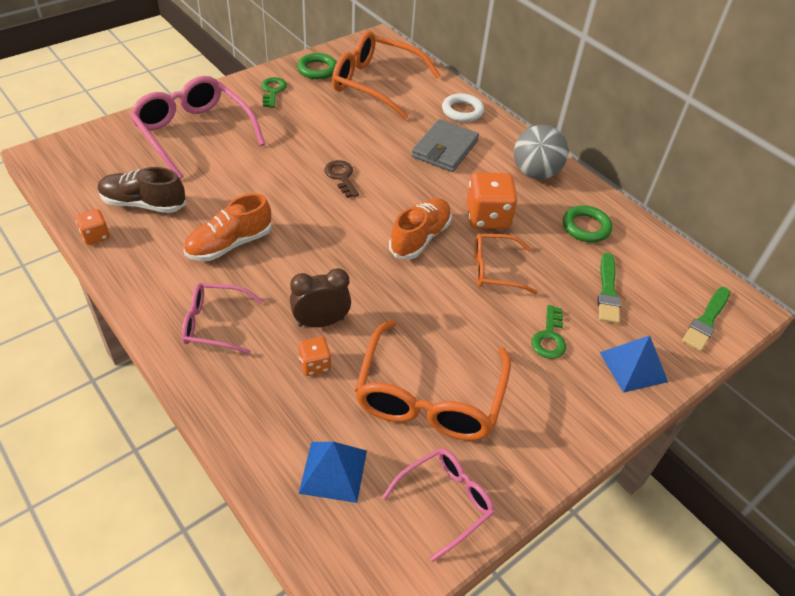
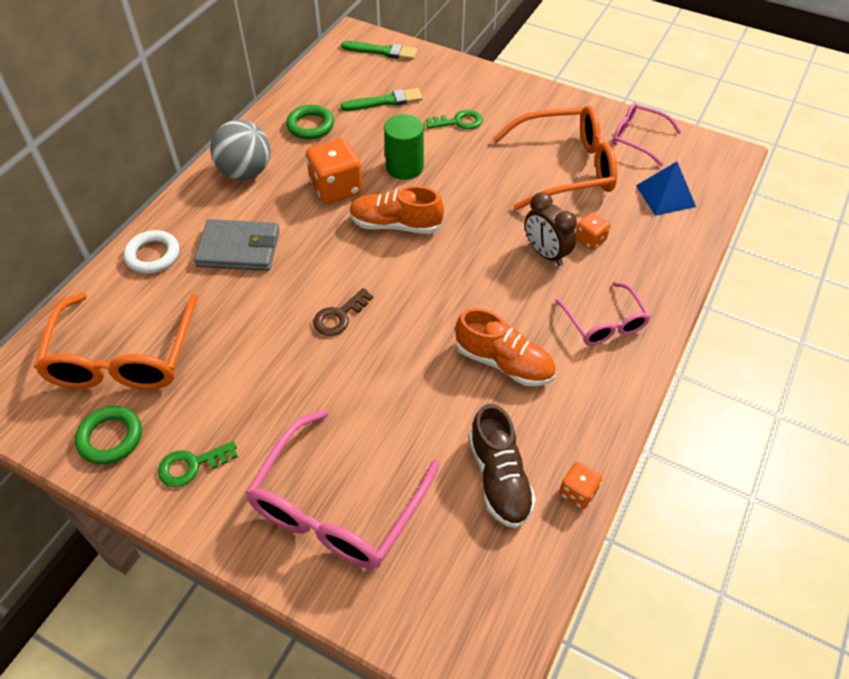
camera: 110 degrees left, 5 degrees up
orange glasses [474,233,538,294] -> green cylinder [384,114,424,180]
blue pyramid [599,335,668,393] -> none

